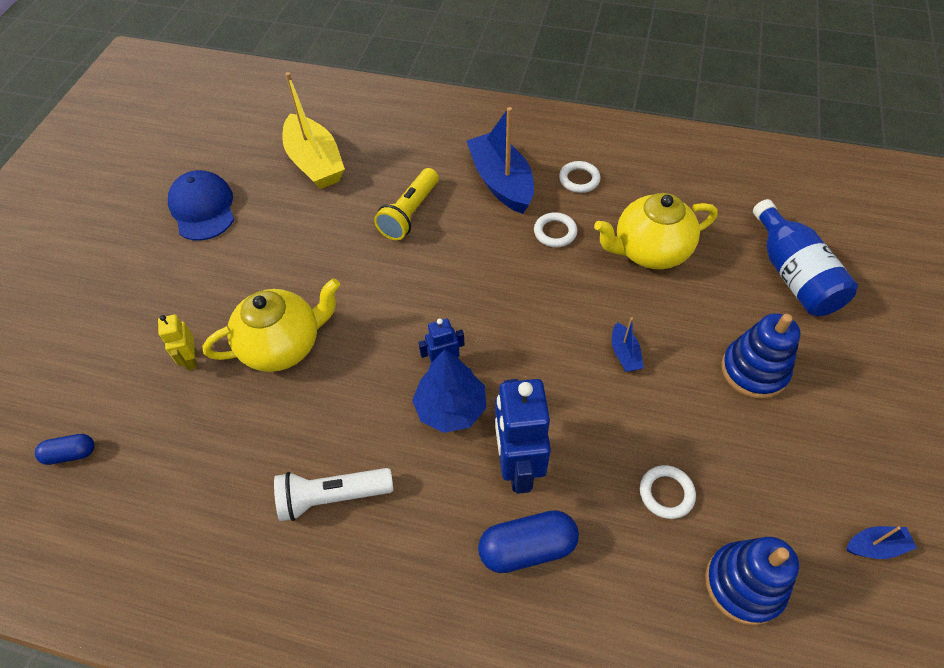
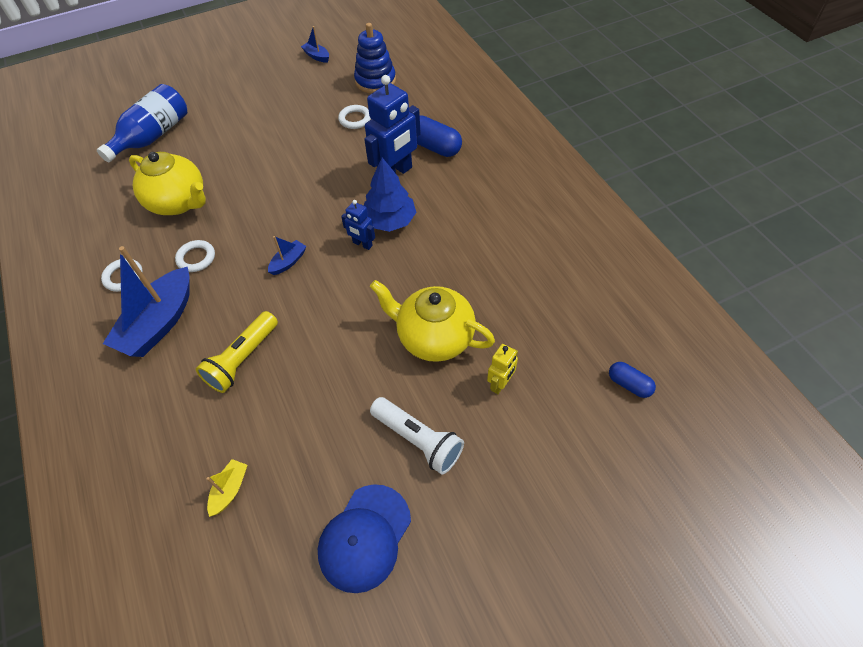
camera: 130 degrees left, 0 degrees up
white flashlight [274,468,393,521] -> white flashlight moved to [370,397,464,474]
yellow boat [282,72,345,189] -> yellow boat [207,459,247,517], size x0.45
yellow flashlight [374,168,439,240] -> yellow flashlight turned 135 degrees clockwise [196,311,278,393]
blue boat [612,317,644,372] -> blue boat moved to [268,236,307,275]
blue stacking toy [721,313,801,399] -> none

